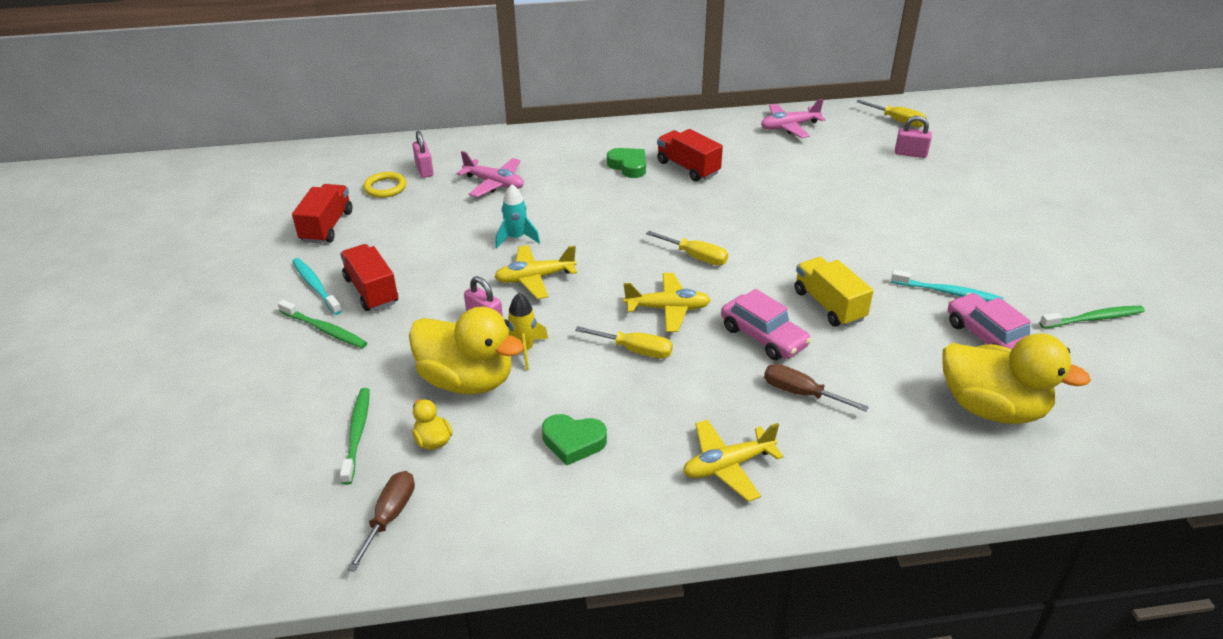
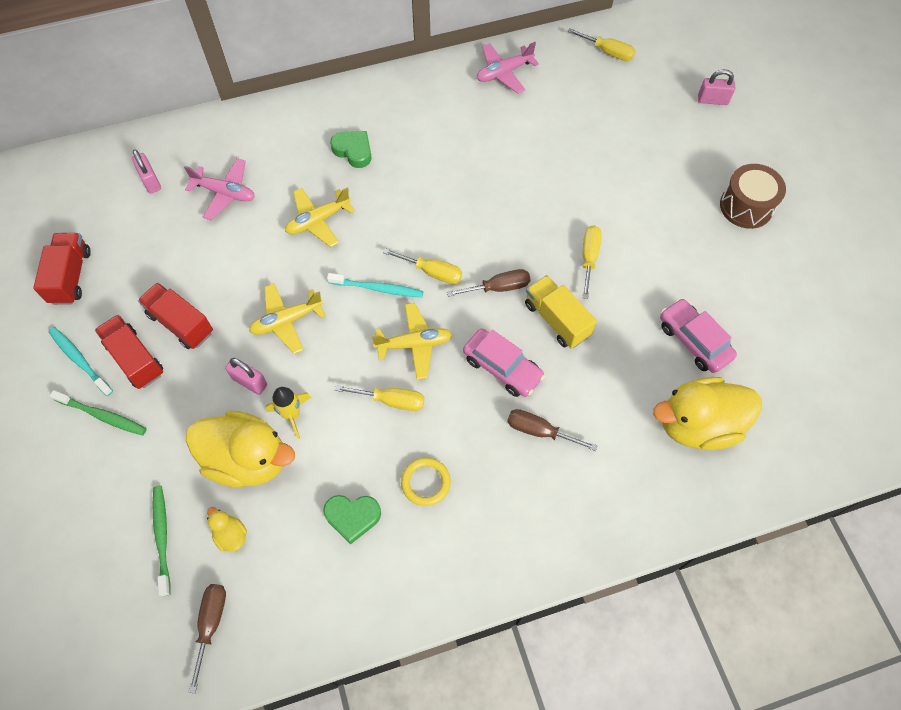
camera: 10 degrees left, 25 degrees up
yellow ring [364,172,406,198] -> yellow ring moved to [401,458,451,506]
turquoise rocket [495,184,540,249] -> none
red truck [657,129,723,181] -> red truck moved to [138,282,213,349]
yellow plane [683,419,784,502] -> yellow plane moved to [285,187,355,247]
turquoise toothbrush [891,270,1004,302] -> turquoise toothbrush moved to [327,273,424,298]
pink padlock [895,116,932,158] -> pink padlock moved to [698,69,735,105]
yellow duck [942,333,1091,424] -> yellow duck turned 150 degrees clockwise [653,377,762,450]
green toothbrush [1040,306,1145,329] -> none
none -> brown screwdriver [447,269,530,297]
none -> yellow screwdriver [582,225,602,299]
none -> brown drum [720,164,786,229]

